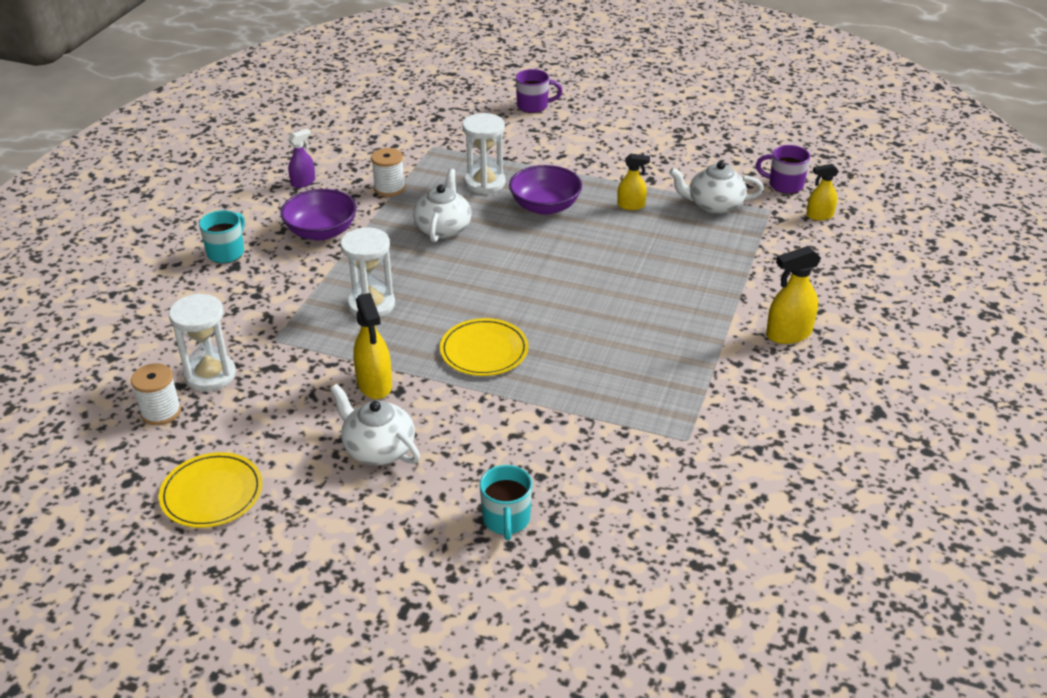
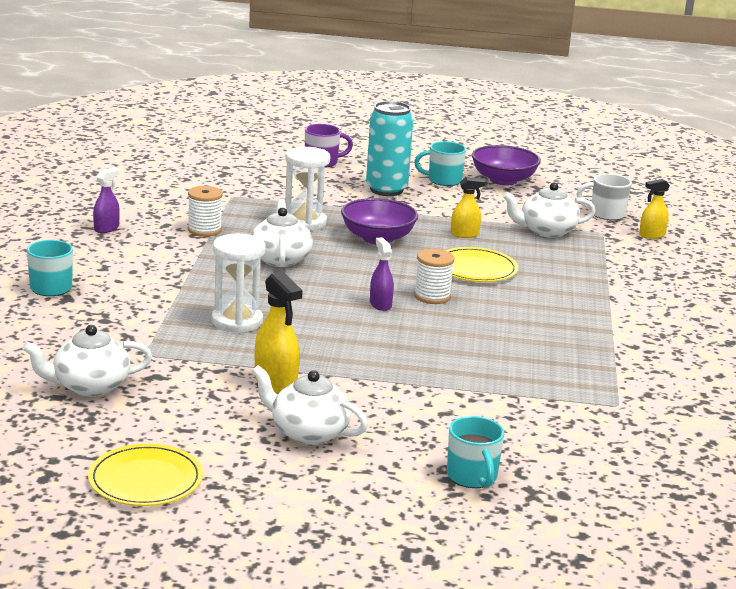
camera: 15 degrees left, 15 degrees down
white spool [131,363,181,425] -> white spool moved to [414,249,455,304]
white hourglass [169,293,236,391] -> white teapot [22,325,152,396]
purple bowl [280,189,357,241] -> purple bowl moved to [472,145,541,185]
yellow plate [440,318,529,376] -> yellow plate moved to [445,247,518,282]
purple mug [756,145,810,194] -> white mug [576,174,632,220]
yellow spray bottle [766,246,821,344] -> none
none -> turquoise can [366,101,413,196]
none -> purple spray bottle [370,237,394,311]
none -> turquoise mug [414,141,466,186]

